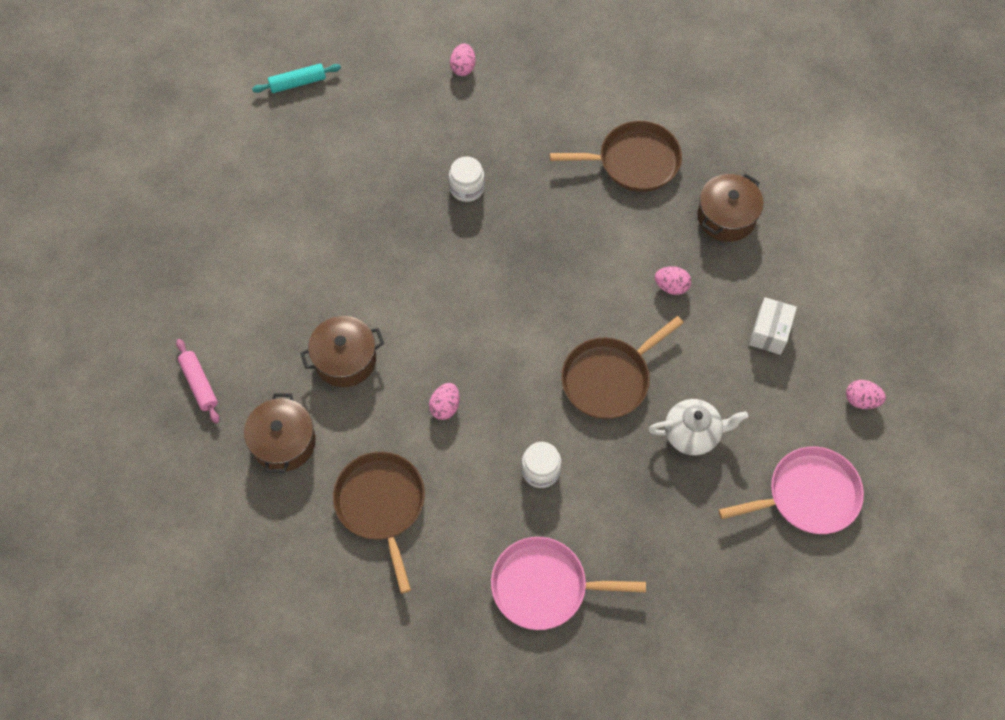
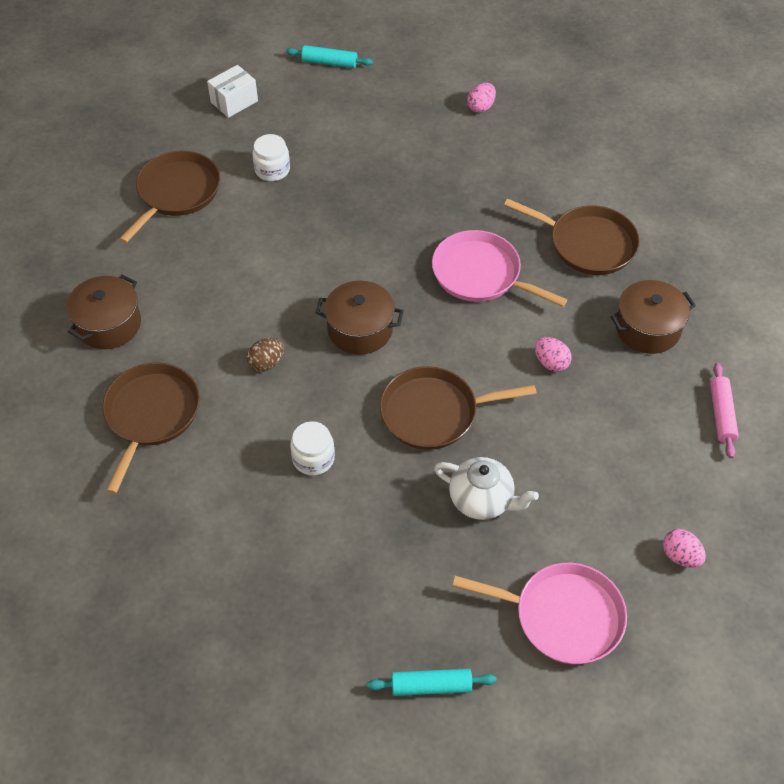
camera: 30 degrees right, 10 degrees down
pink rolling pin [176,339,219,424] -> pink rolling pin moved to [710,363,739,458]
brown pot [300,316,384,387] -> brown pot moved to [315,281,404,355]
pink egg [429,383,460,420] -> brown egg [246,338,284,372]
white jar [449,156,485,202] -> white jar moved to [252,134,290,181]
pink pan [491,537,646,630] -> pink pan moved to [432,230,567,307]
white box [749,297,797,355] -> white box moved to [207,65,258,118]
none -> brown pan [119,151,220,243]
none -> turquoise rolling pin [367,669,497,696]

